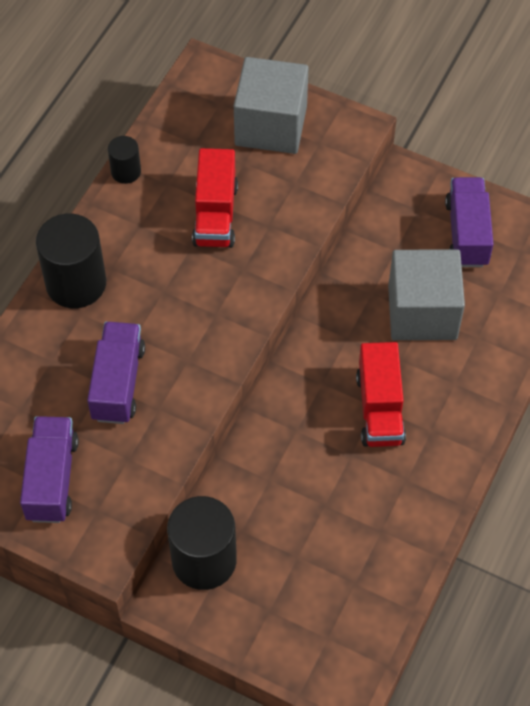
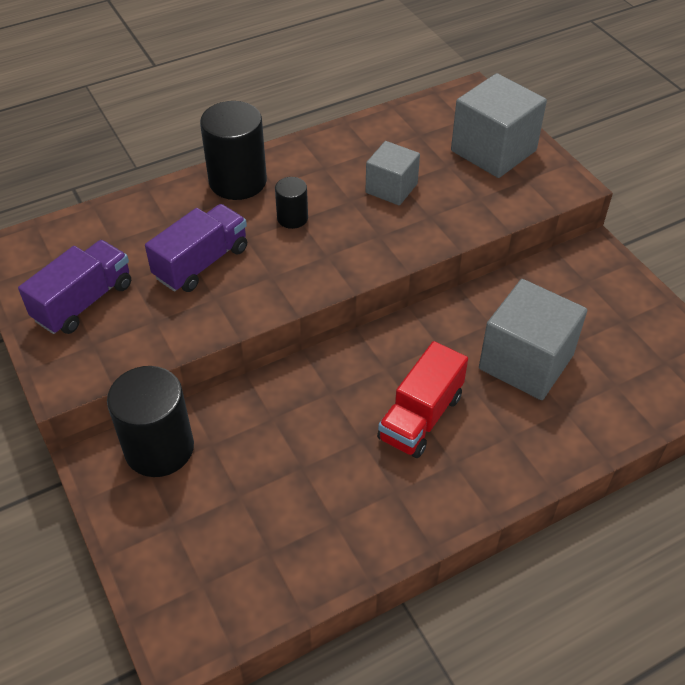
camera: 35 degrees right, 10 degrees down
black cylinder [108,136,141,184] -> black cylinder moved to [275,177,308,229]
red truck [192,148,238,248] -> grey cube [365,141,420,205]
purple truck [445,177,493,267] -> none

